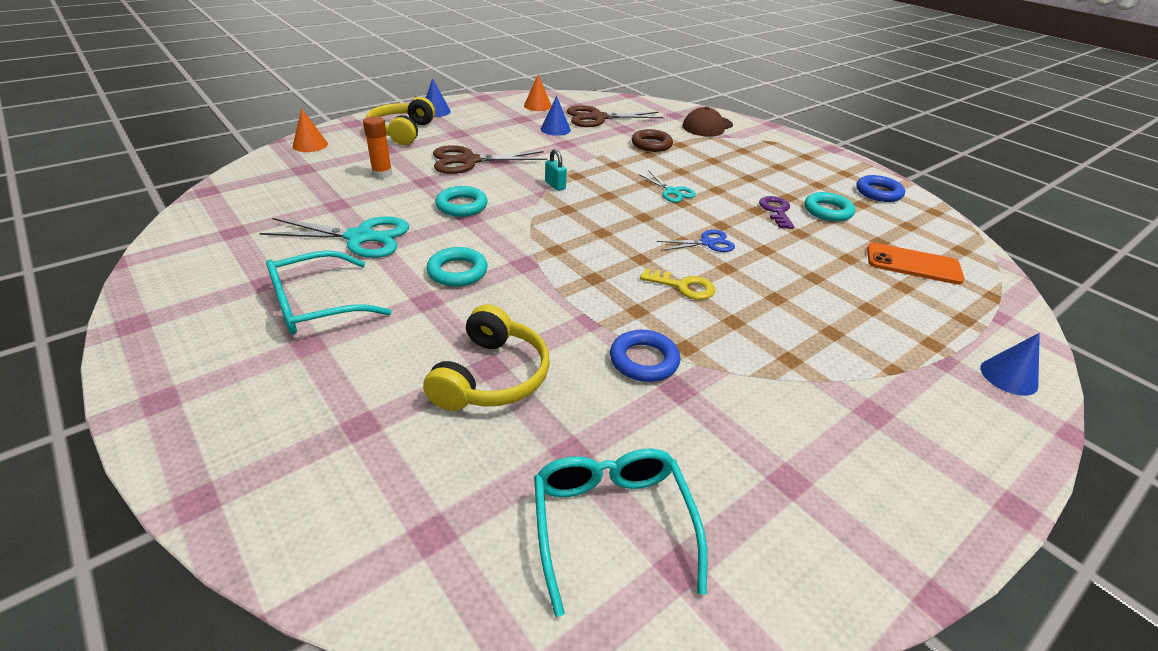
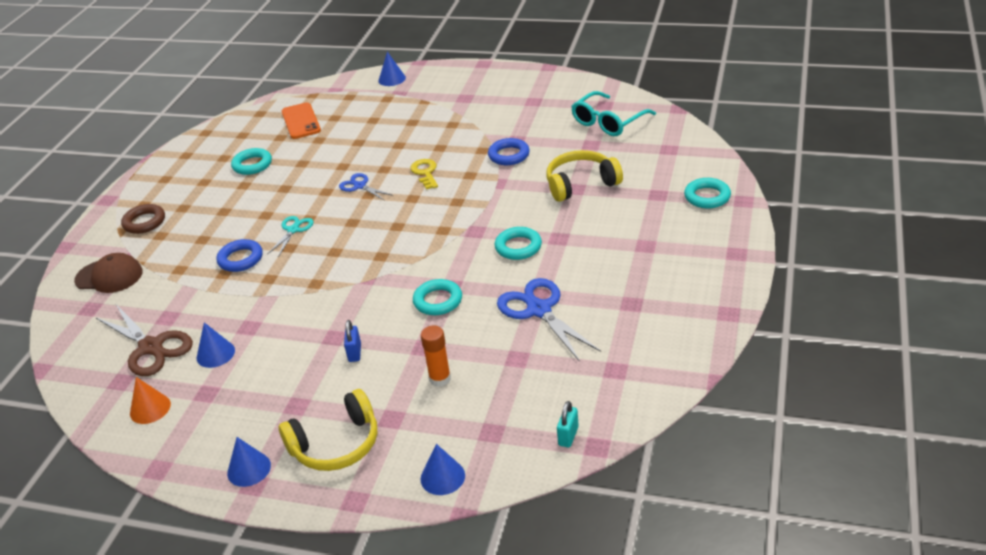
camera: 120 degrees left, 0 degrees up
turquoise scissors [259,216,409,258] -> blue scissors [497,278,601,362]
turquoise glasses [266,250,392,334] -> none
orange cone [293,108,328,152] -> blue cone [420,444,465,495]
brown scissors [433,145,547,174] -> blue padlock [344,320,361,362]
turquoise padlock [545,149,567,191] -> turquoise padlock moved to [557,401,579,448]
brown ring [632,129,673,152] -> brown ring moved to [121,204,165,234]
purple key [759,196,794,229] -> none
blue ring [856,175,905,202] -> blue ring moved to [216,239,263,272]
none -> turquoise ring [684,178,731,208]

